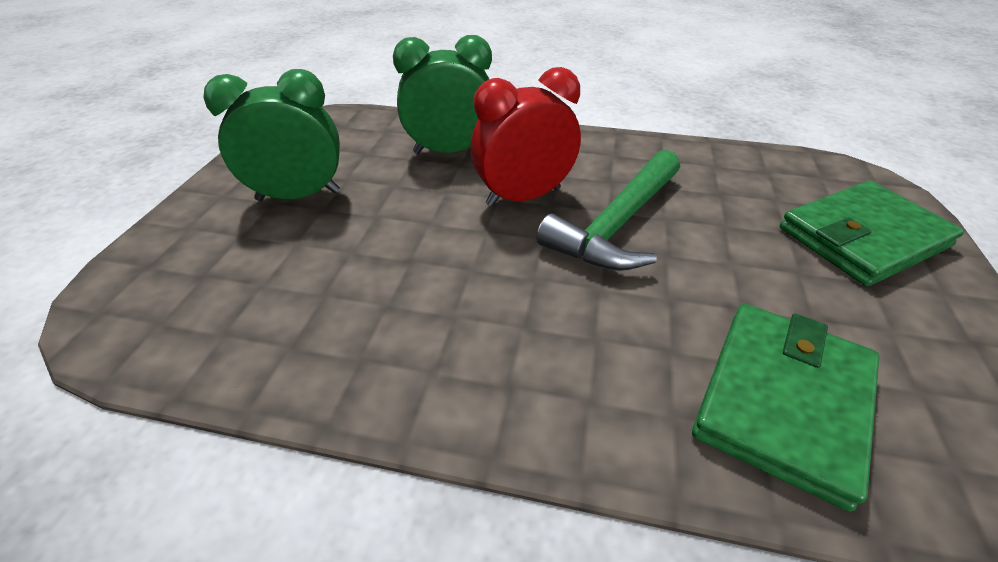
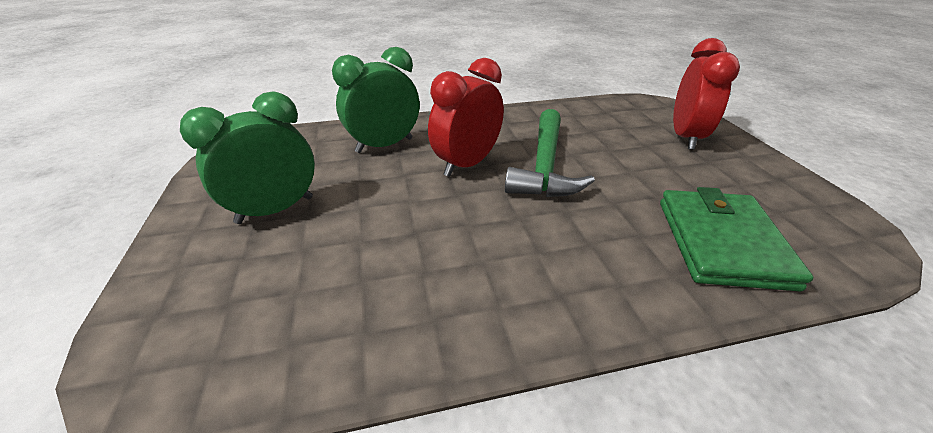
camera: 25 degrees left, 5 degrees down
green wallet [780,181,964,286] -> red clock [673,38,740,150]

